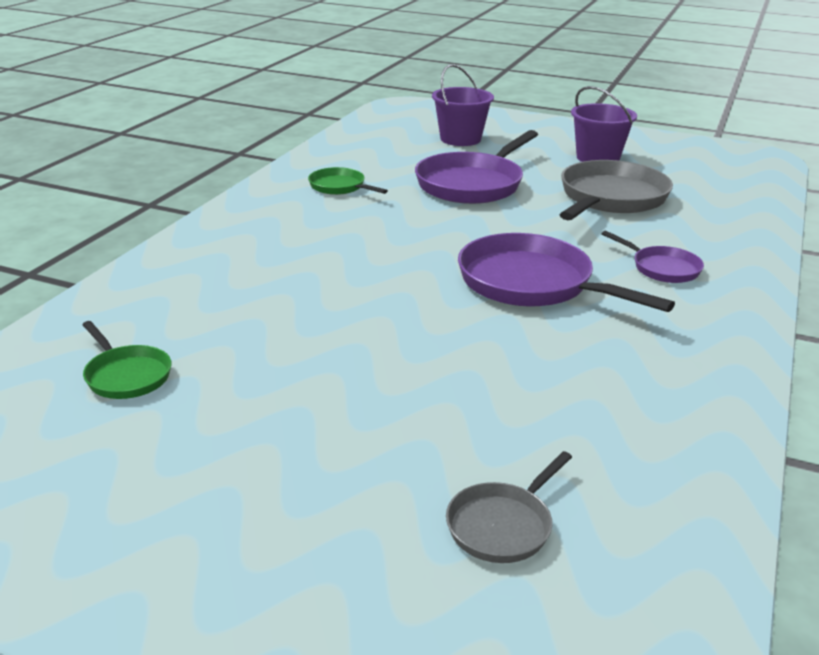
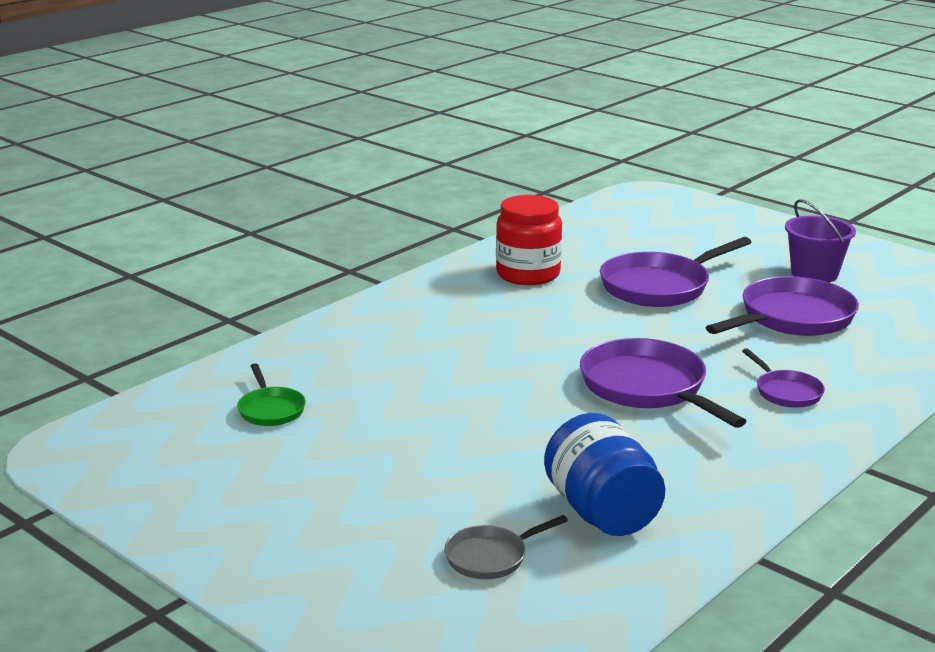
camera: 20 degrees right, 5 degrees down
green pan [308,167,388,195] -> red jar [496,195,562,285]
purple bucket [432,64,494,146] -> none
grey pan [559,160,673,220] -> purple pan [706,276,859,336]
none -> blue jar [544,413,665,536]

